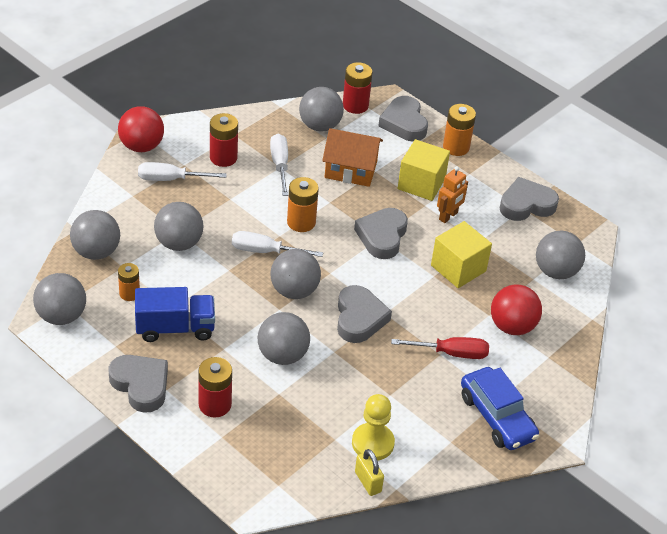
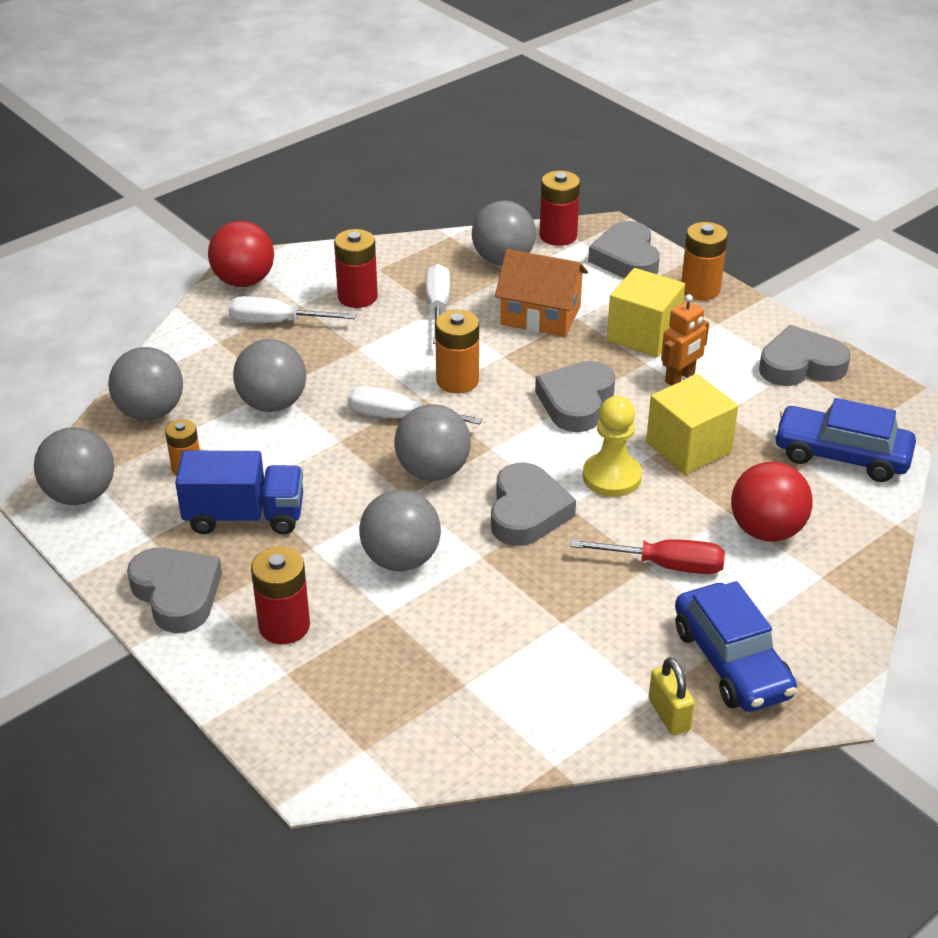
camera: 10 degrees right, 5 degrees down
yellow pawn [352,394,395,461] -> yellow pawn moved to [583,396,642,497]
yellow padlock [355,449,384,496] -> yellow padlock moved to [649,658,695,736]
grey ball [536,231,585,279] -> blue car [774,398,916,482]

